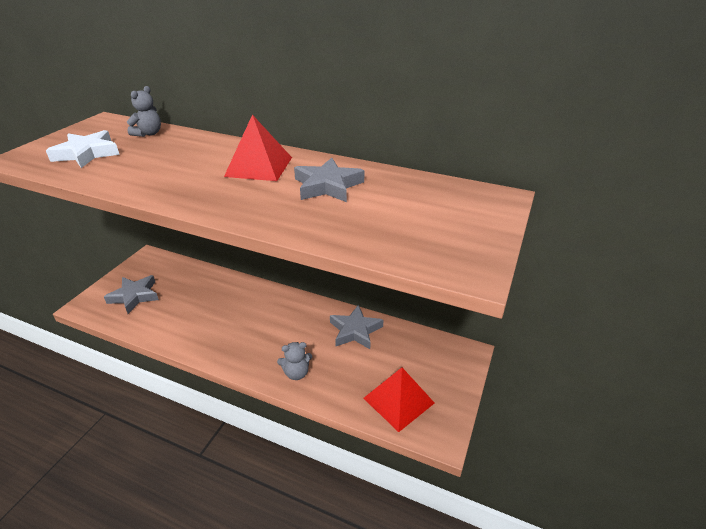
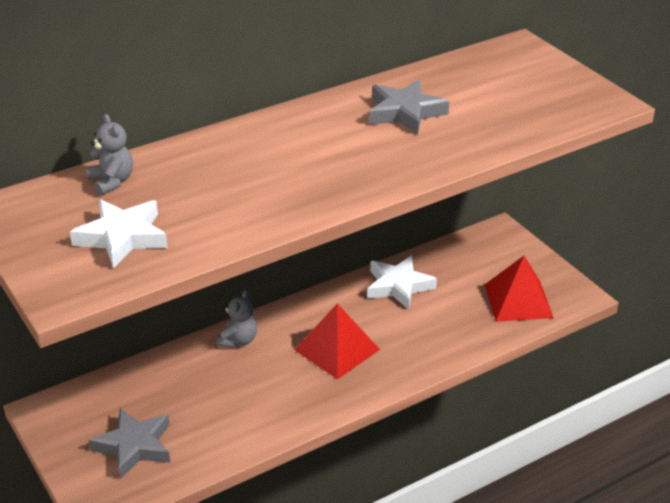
camera: 55 degrees left, 0 degrees up
red pyramid [224,115,292,181] -> red pyramid moved to [295,303,380,379]
grey teddy bear [277,342,312,380] -> grey teddy bear moved to [217,290,257,348]
grey star [330,304,384,349] -> white star [367,255,437,310]

